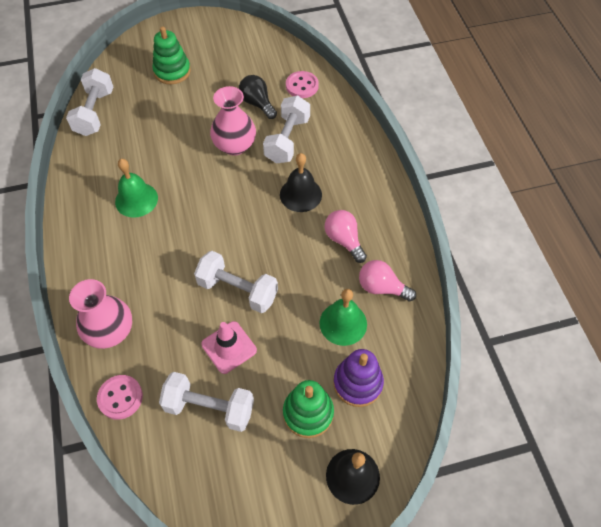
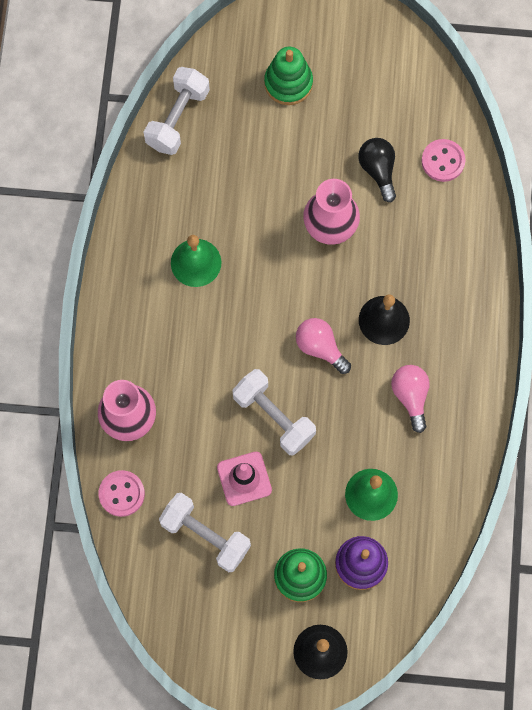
camera: 20 degrees right, 15 degrees up
white dumbbell [263,96,310,164] -> none
pink light bulb [359,260,416,302] -> pink light bulb moved to [296,318,351,374]

